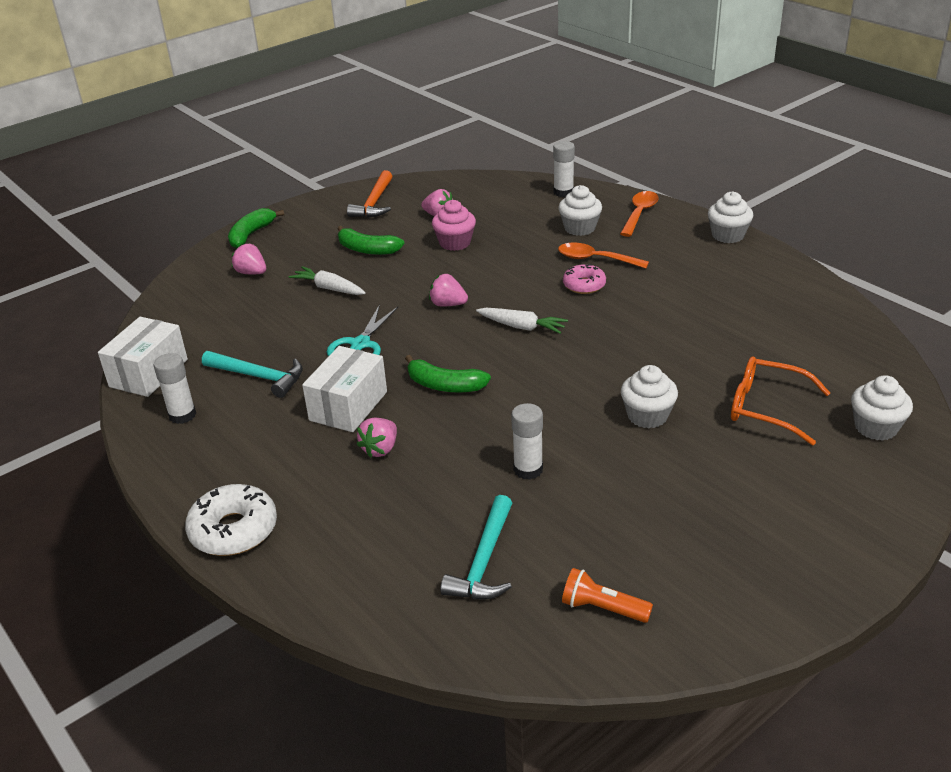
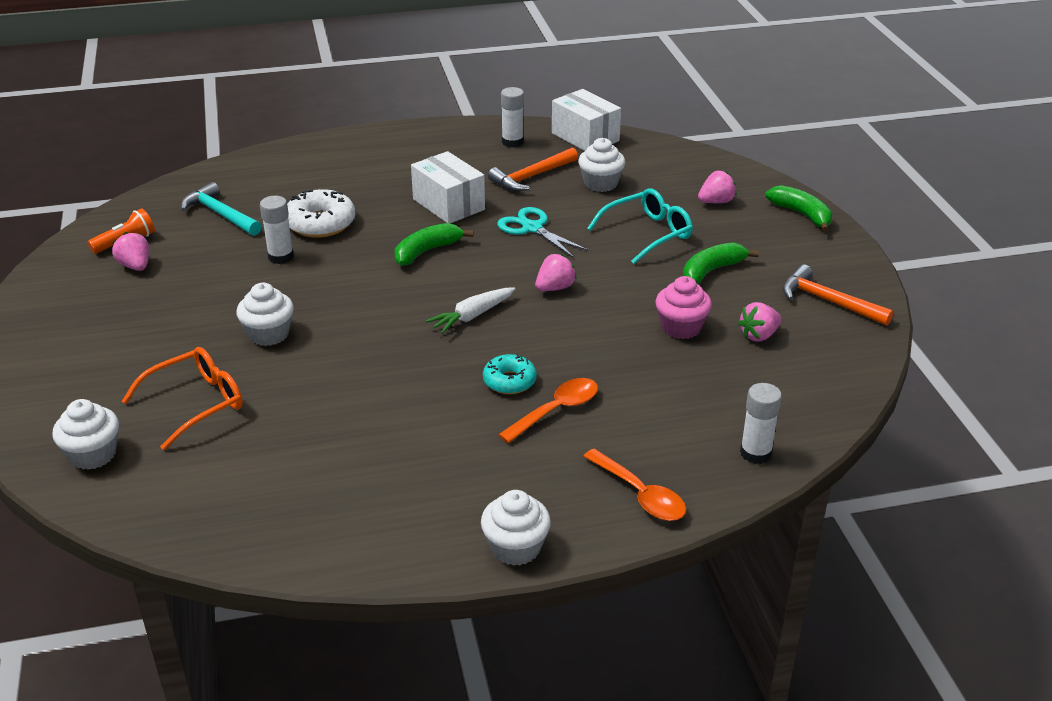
camera: 115 degrees right, 0 degrees up
white donut [185,484,277,556] -> white donut moved to [287,189,355,238]
turquoise hammer [202,351,303,398] -> orange hammer [488,148,578,191]
white carrot [289,266,366,295] -> turquoise glasses [587,188,693,264]
pink strawberry [357,418,397,458] -> pink strawberry moved to [112,232,149,271]
white cupcake [558,185,602,236] -> white cupcake moved to [578,138,625,192]
pink donut [563,264,606,294] -> turquoise donut [483,354,537,394]

